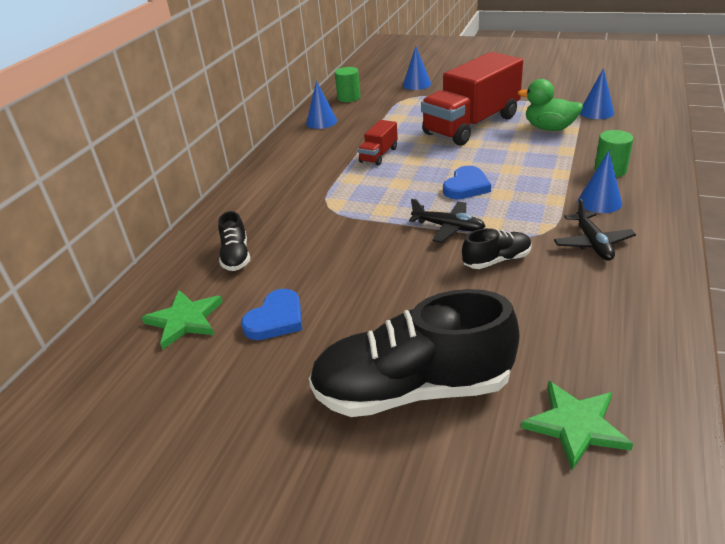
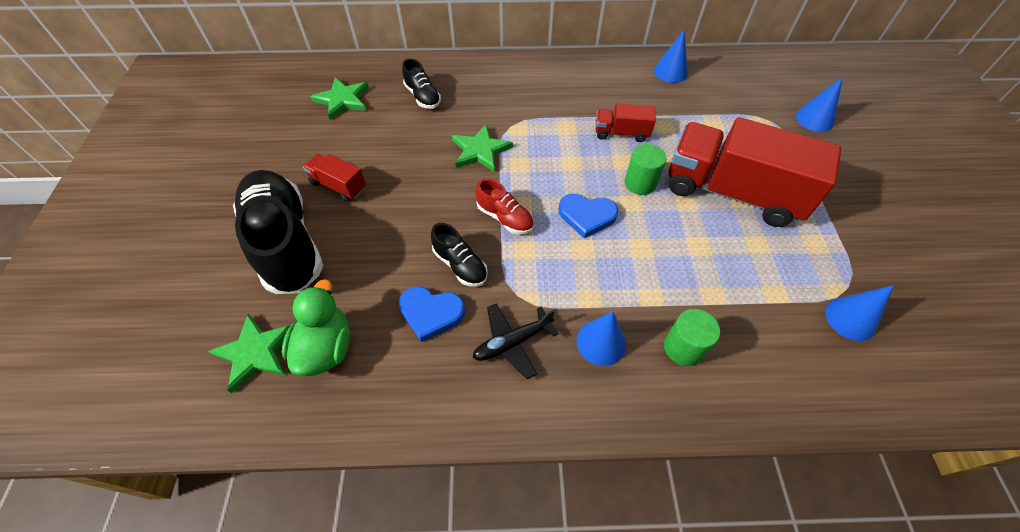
camera: 65 degrees right, 20 degrees up
black shoe [218,211,250,271] -> black shoe turned 90 degrees counterclockwise [402,59,441,109]
blue heart [241,289,302,340] -> blue heart moved to [398,286,465,342]
green cylinder [335,67,360,102] -> green cylinder moved to [625,144,667,195]
black plane [409,199,486,243] -> red shoe [476,179,534,234]
green duck [518,79,583,131] -> green duck moved to [282,279,350,376]
none -> red truck [303,154,366,202]
none -> green star [452,124,513,172]

